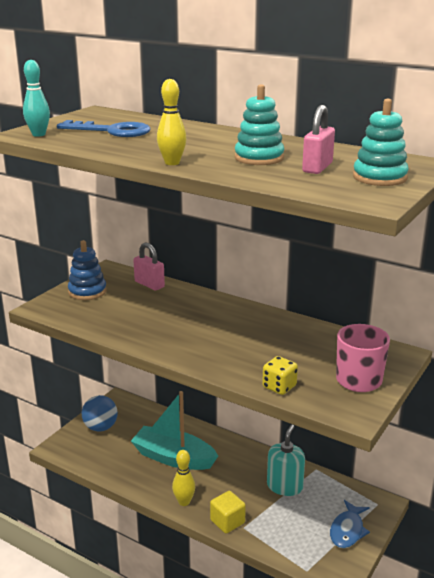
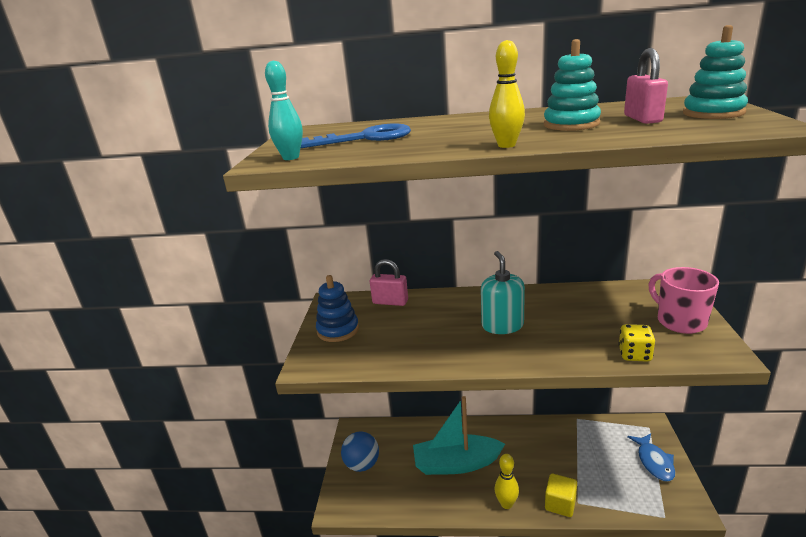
camera: 25 degrees left, 0 degrees up
turquoise soap dispenser [267,424,305,496] -> turquoise soap dispenser moved to [481,251,525,334]

